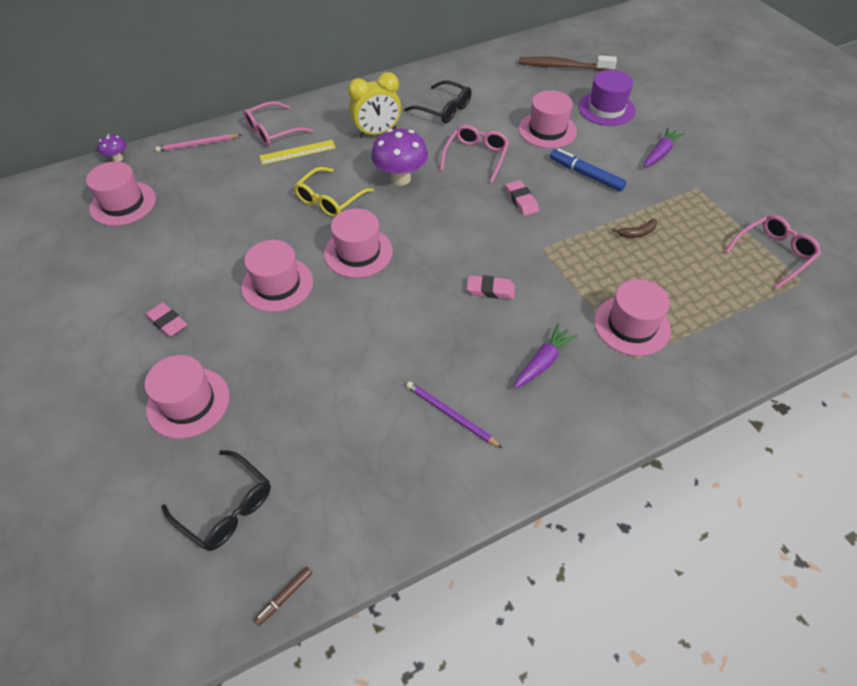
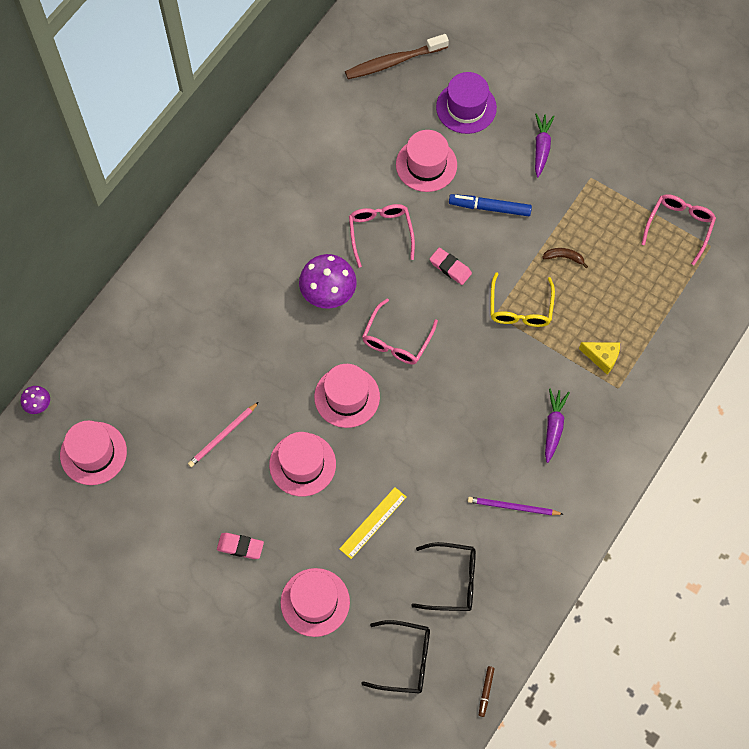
camera: 30 degrees left, 15 degrees up
pink pencil [155,134,241,152] -> pink pencil moved to [188,402,259,467]
pink glasses [243,101,313,146] -> pink glasses moved to [362,299,438,364]
yellow ruler [260,140,336,165] -> yellow ruler moved to [339,487,407,559]
yellow glasses [294,167,374,217] -> yellow glasses moved to [490,272,555,327]
yellow clock [348,72,401,138] -> none
black glasses [404,80,472,123] -> black glasses moved to [411,542,476,611]
pink eraser [467,275,515,299] -> none
pink hat [594,279,671,356] -> yellow cheese [579,342,620,374]
brown banana [612,219,657,238] -> brown banana turned 120 degrees counterclockwise [542,248,588,268]

